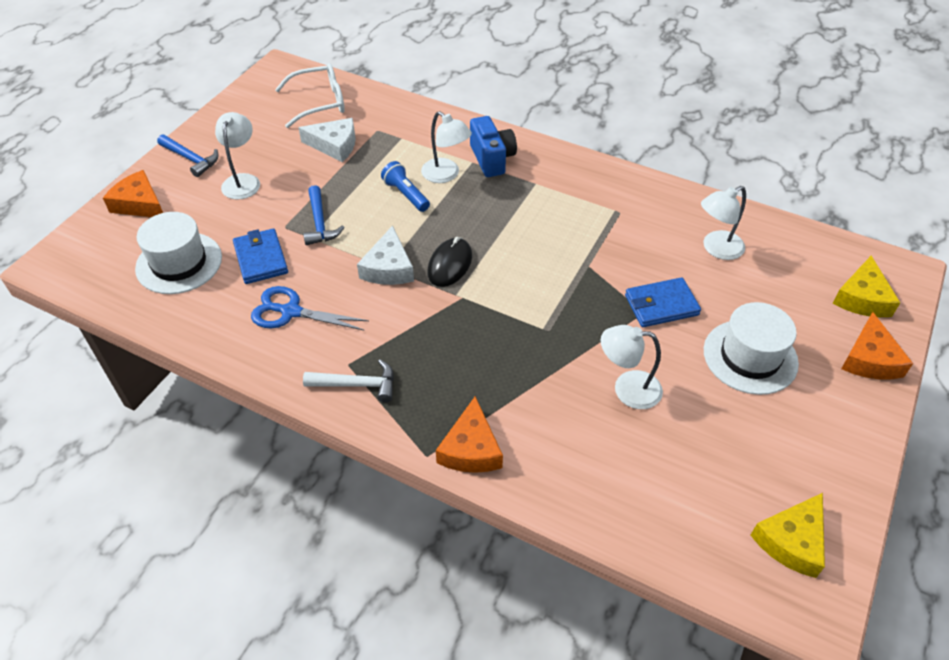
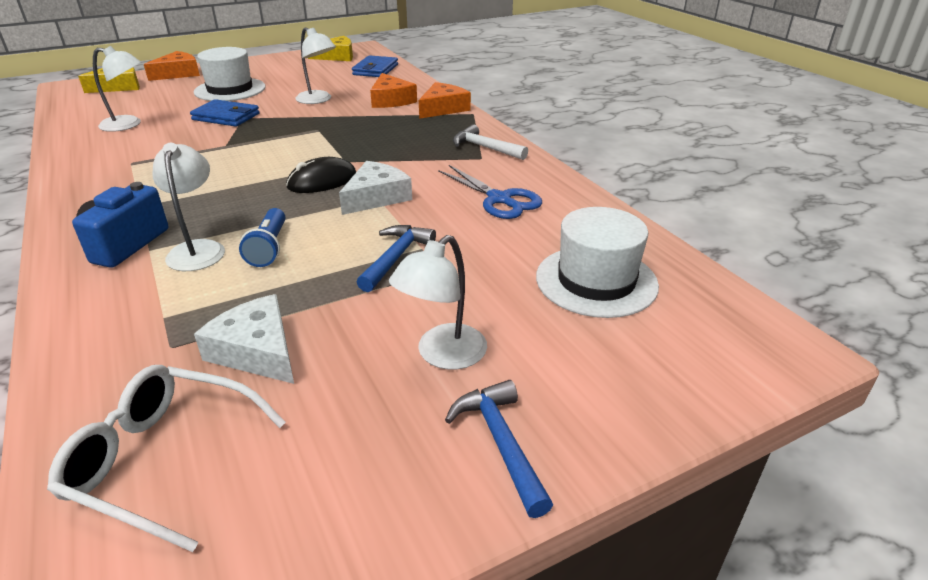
camera: 145 degrees left, 15 degrees down
orange cheese [103,170,163,217] -> orange cheese moved to [370,73,417,108]
blue wallet [233,228,288,284] -> blue wallet moved to [352,55,398,77]

